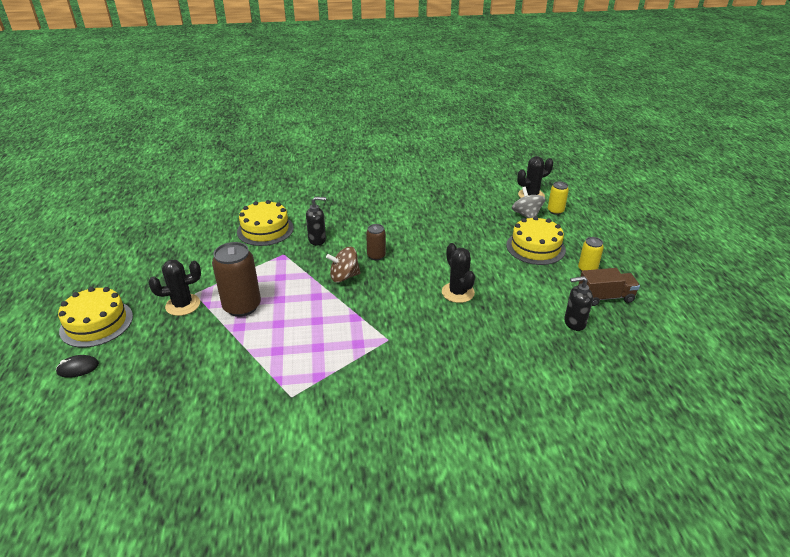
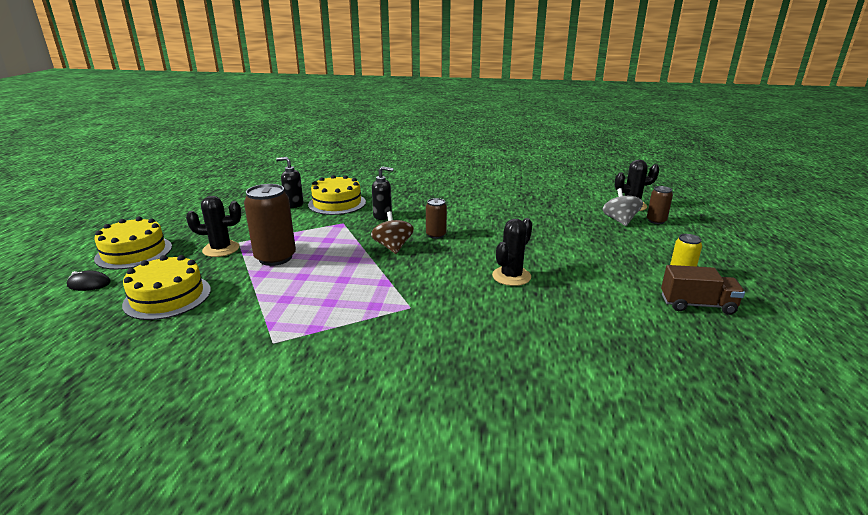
camera: 15 degrees right, 10 degrees down
brown spinning top [326,247,360,282] -> brown spinning top turned 75 degrees clockwise [371,211,414,254]
black cactus [442,243,475,303] -> black cactus turned 45 degrees clockwise [492,218,532,286]
yellow cake [506,216,566,265] -> yellow cake moved to [122,255,211,320]
yellow can [548,181,569,215] -> brown can [647,186,673,224]
black soap dispenser [564,276,593,331] -> black soap dispenser moved to [276,157,304,208]

